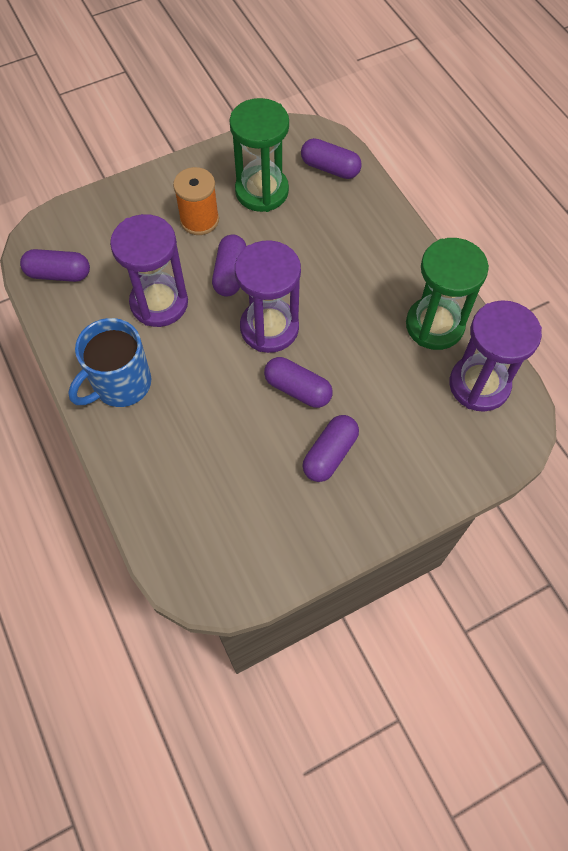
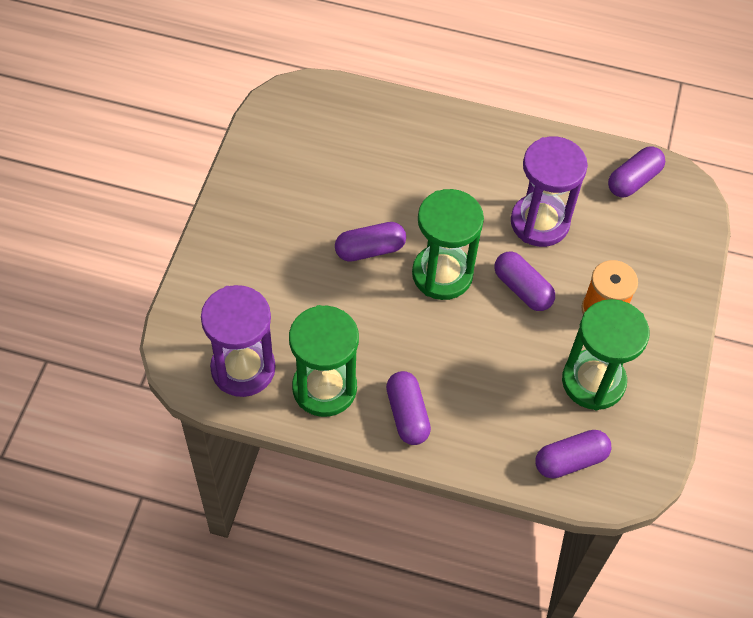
camera: 130 degrees right, 5 degrees down
blue mug [68,318,151,407] -> none
purple hourglass [235,240,301,353] -> green hourglass [412,189,484,300]
purple capsule [303,415,359,482] -> purple capsule moved to [386,371,431,445]

